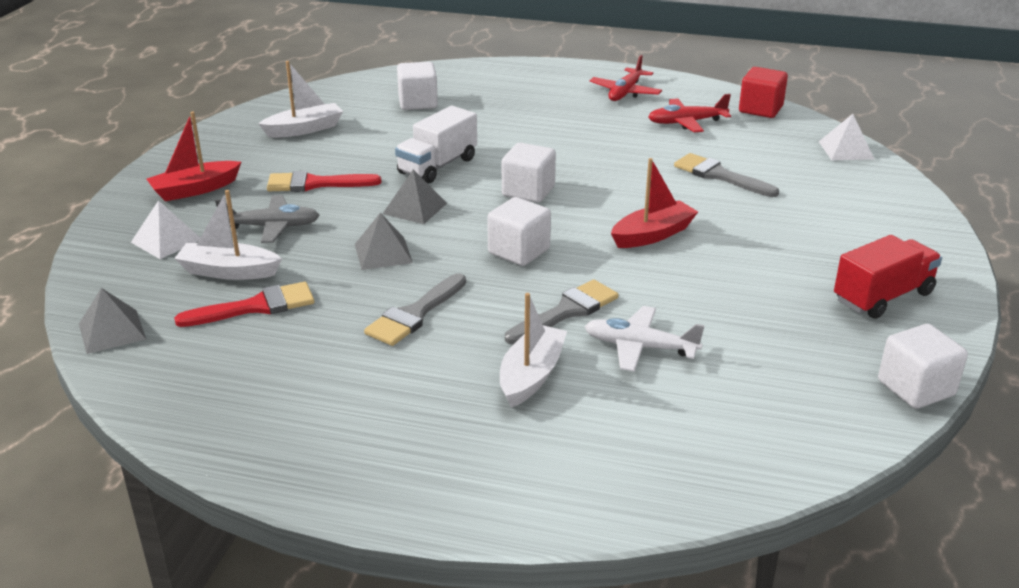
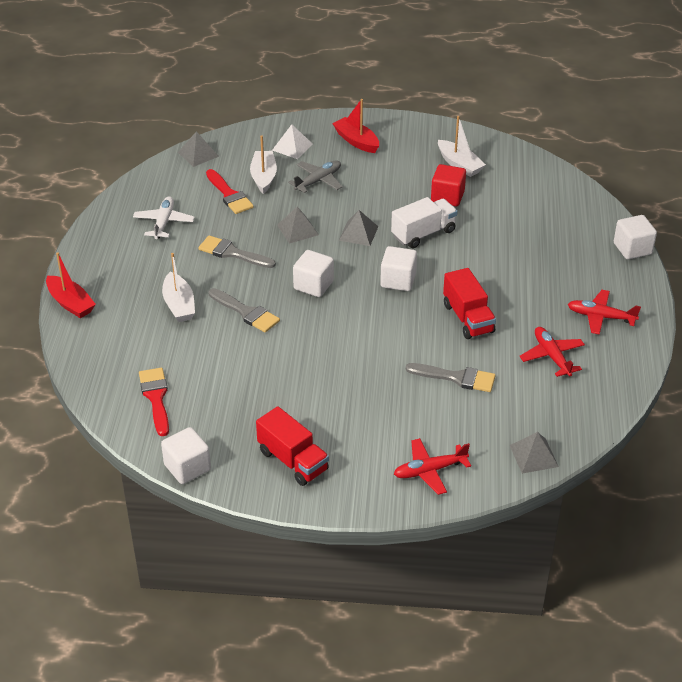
camera: 80 degrees right, 10 degrees up
grey plane [215,195,320,243] -> grey plane turned 120 degrees counterclockwise [288,160,342,193]
red brush [267,171,381,192] -> red brush moved to [139,368,169,436]
white truck [395,106,477,183] -> white truck turned 120 degrees clockwise [391,197,458,248]
white cube [397,62,438,110] -> white cube moved to [614,215,657,259]
white boat [500,293,567,408] -> white boat turned 60 degrees clockwise [162,253,195,322]
white plane [584,306,705,372] -> white plane moved to [133,196,195,239]
red boat [611,158,698,248] -> red boat moved to [46,252,96,318]
grey brush [674,153,779,197] -> grey brush turned 75 degrees clockwise [406,363,496,392]
red cube [739,67,788,118] -> red cube moved to [431,164,466,206]
white pyramid [819,114,874,160] -> grey pyramid [510,432,559,474]
none -> red plane [394,438,471,495]
none -> red truck [443,268,496,339]

